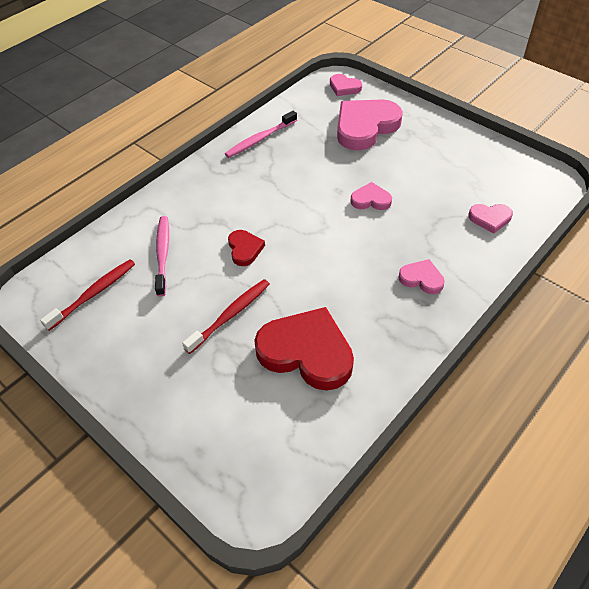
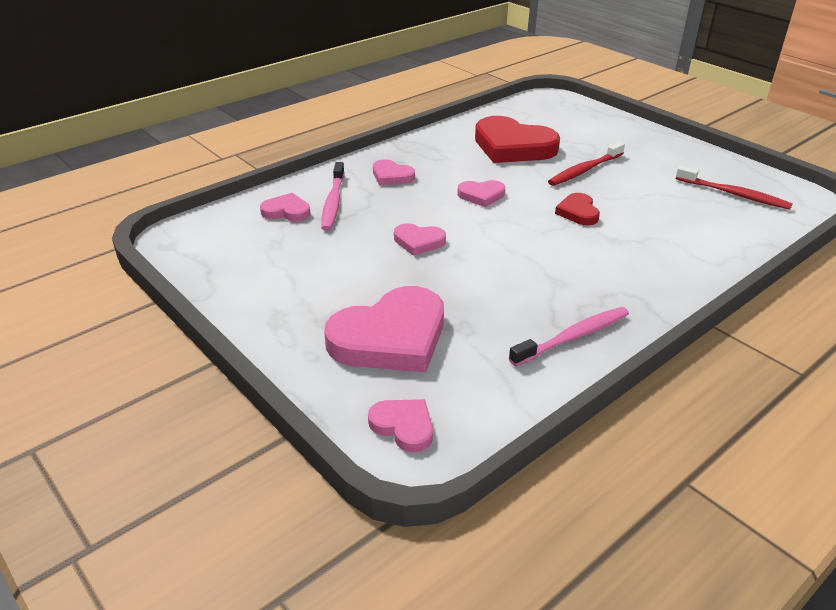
camera: 175 degrees left, 15 degrees down
red toothbrush [40,259,135,331] -> red toothbrush turned 105 degrees counterclockwise [676,165,793,210]
pink toothbrush [155,216,169,297] -> pink toothbrush moved to [321,162,345,231]
none -> pink heart [457,180,505,207]

